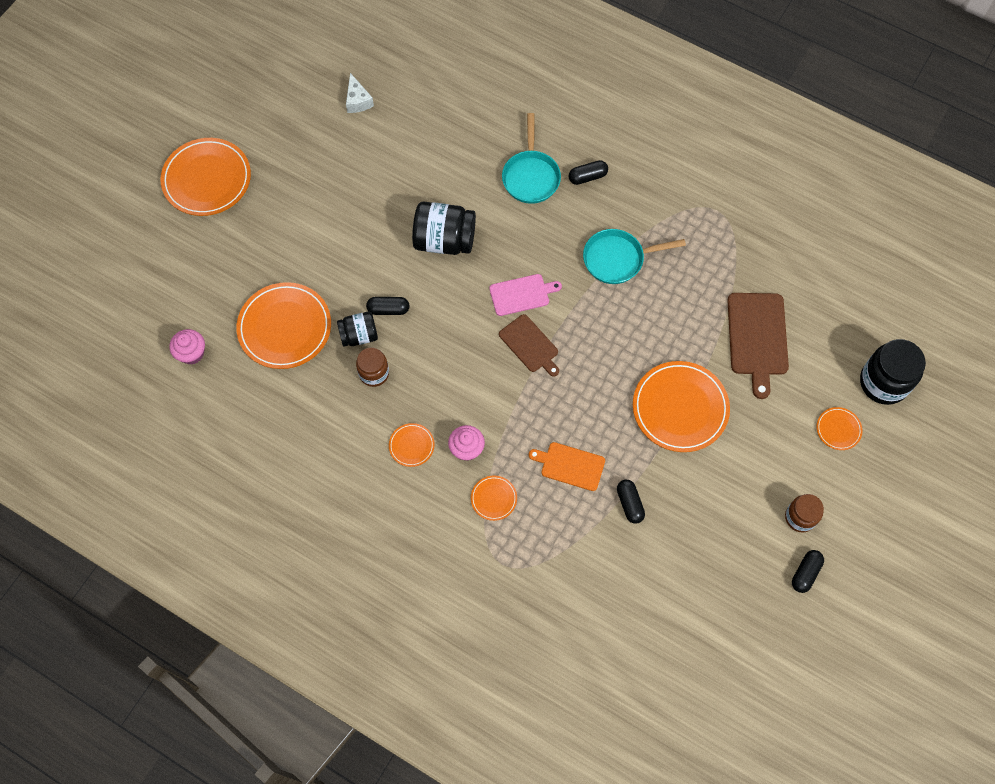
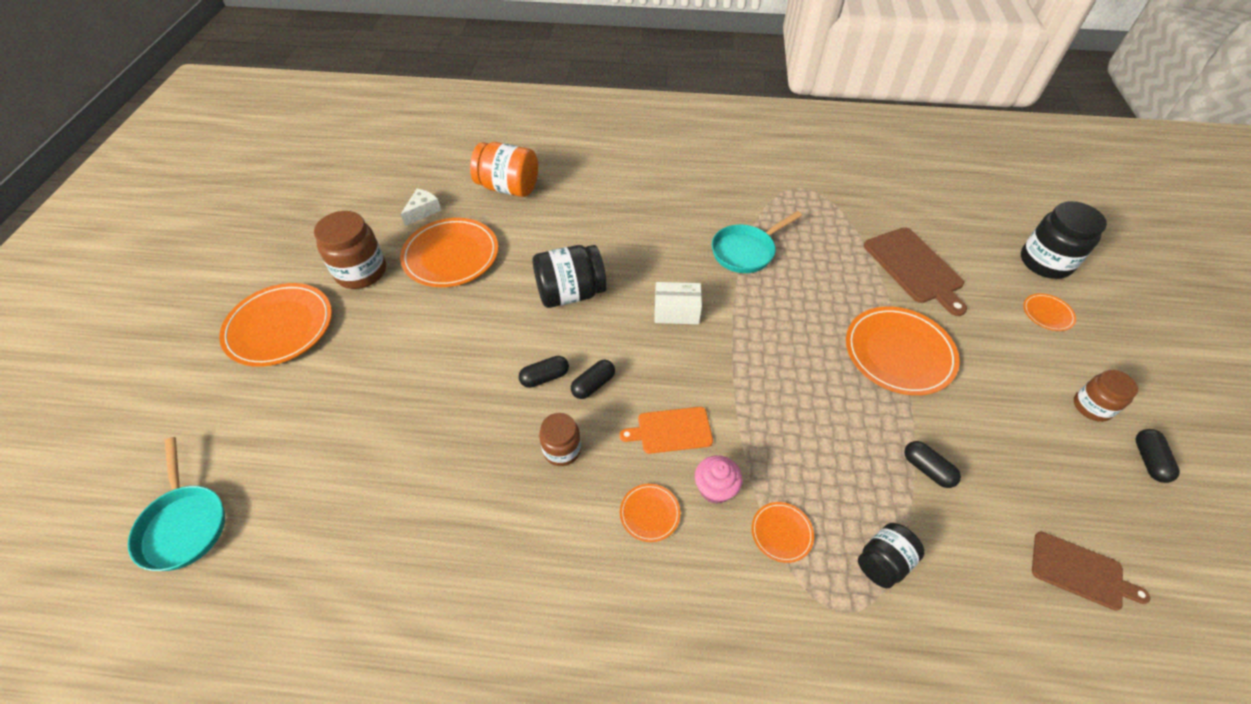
camera: 25 degrees left, 15 degrees down
pink cupcake [169,329,205,365] -> none
orange plate [236,282,331,369] -> orange plate moved to [400,218,498,287]
black jar [337,311,378,346] -> black jar moved to [858,523,925,588]
white cheese [346,73,374,113] -> white cheese turned 105 degrees counterclockwise [401,189,441,226]
pink cutting board [489,274,562,316] -> white box [654,282,702,324]
brown cutting board [499,314,559,377] -> brown cutting board moved to [1032,531,1150,611]
turquoise pan [502,113,561,204] -> turquoise pan moved to [128,437,225,571]
orange cutting board [529,442,605,491] -> orange cutting board moved to [620,407,713,454]
black capsule [569,160,608,185] -> black capsule moved to [571,360,615,399]
none -> brown jar [314,211,386,289]
none -> orange jar [470,142,538,197]

